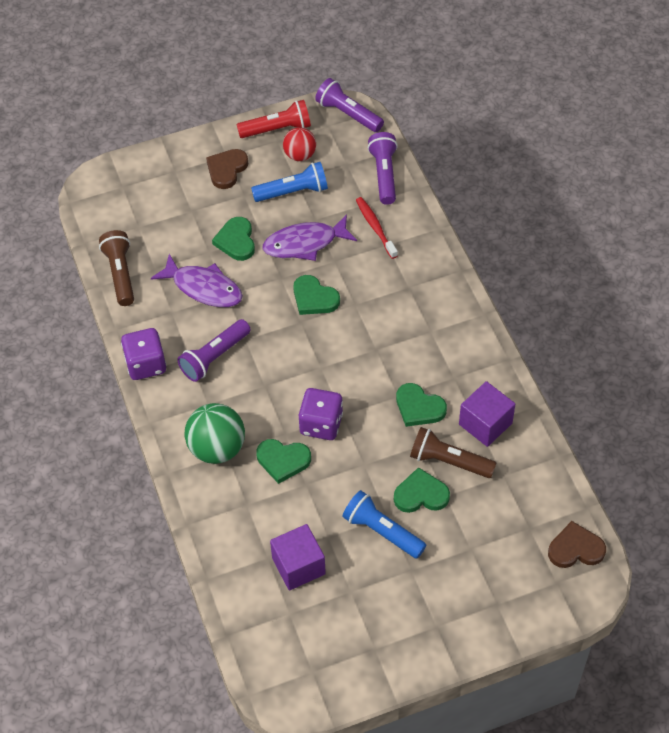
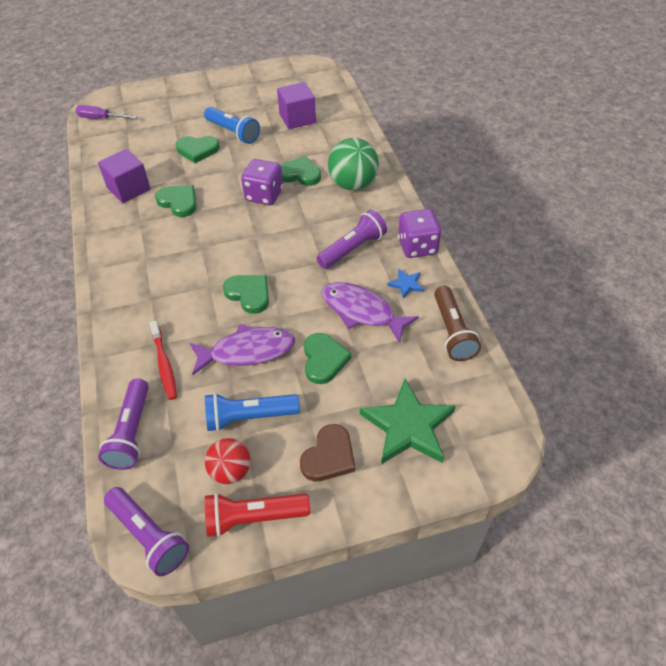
camera: 175 degrees left, 5 degrees down
brown flashlight [410,427,496,478] -> none
brown heart [548,521,606,568] -> purple screwdriver [76,105,137,119]
none -> green star [360,379,456,464]
none -> blue star [387,269,424,299]

